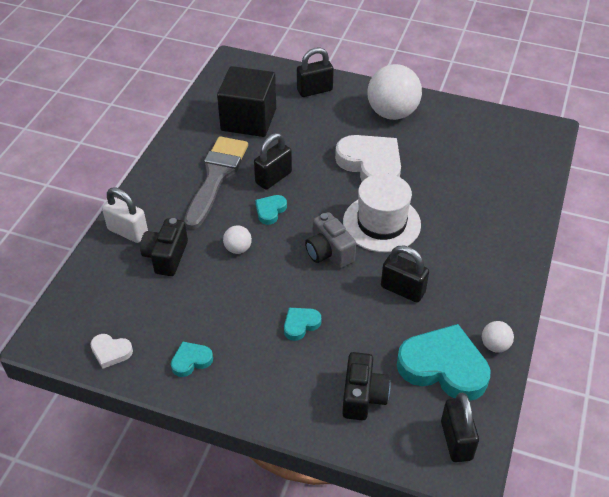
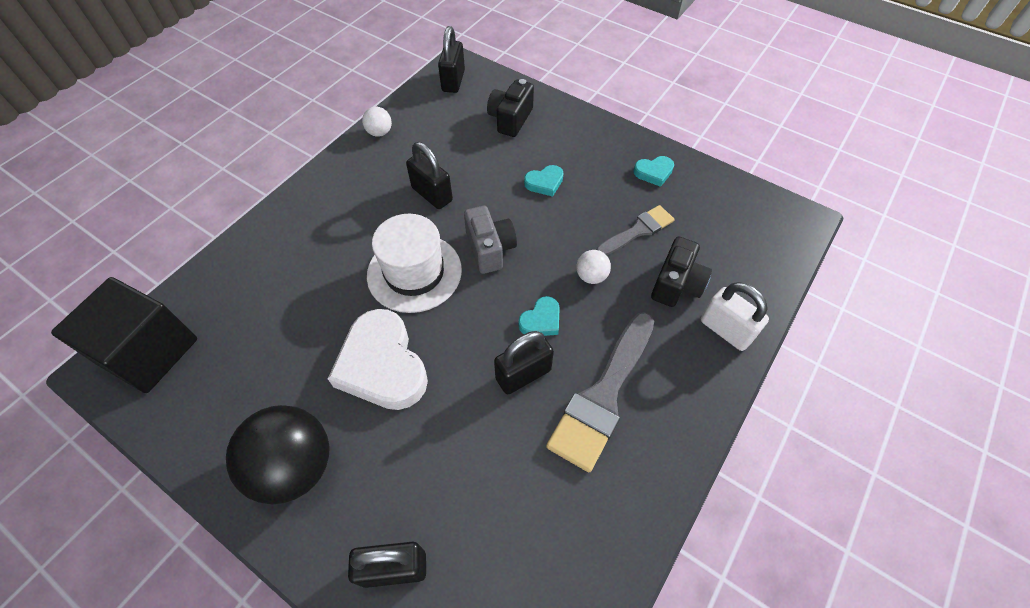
camera: 165 degrees left, 10 degrees up
white heart [90,334,133,369] -> none
black cube [217,66,276,137] -> black cube moved to [51,277,197,393]
white ball [367,64,422,120] -> black ball [226,405,330,504]
turquoise heart [397,324,491,401] -> none
none -> grey brush [596,205,675,255]

